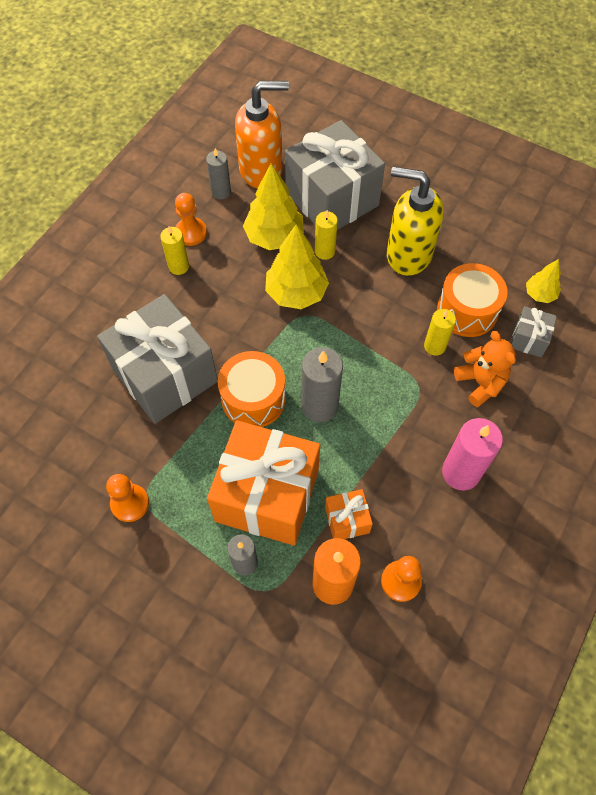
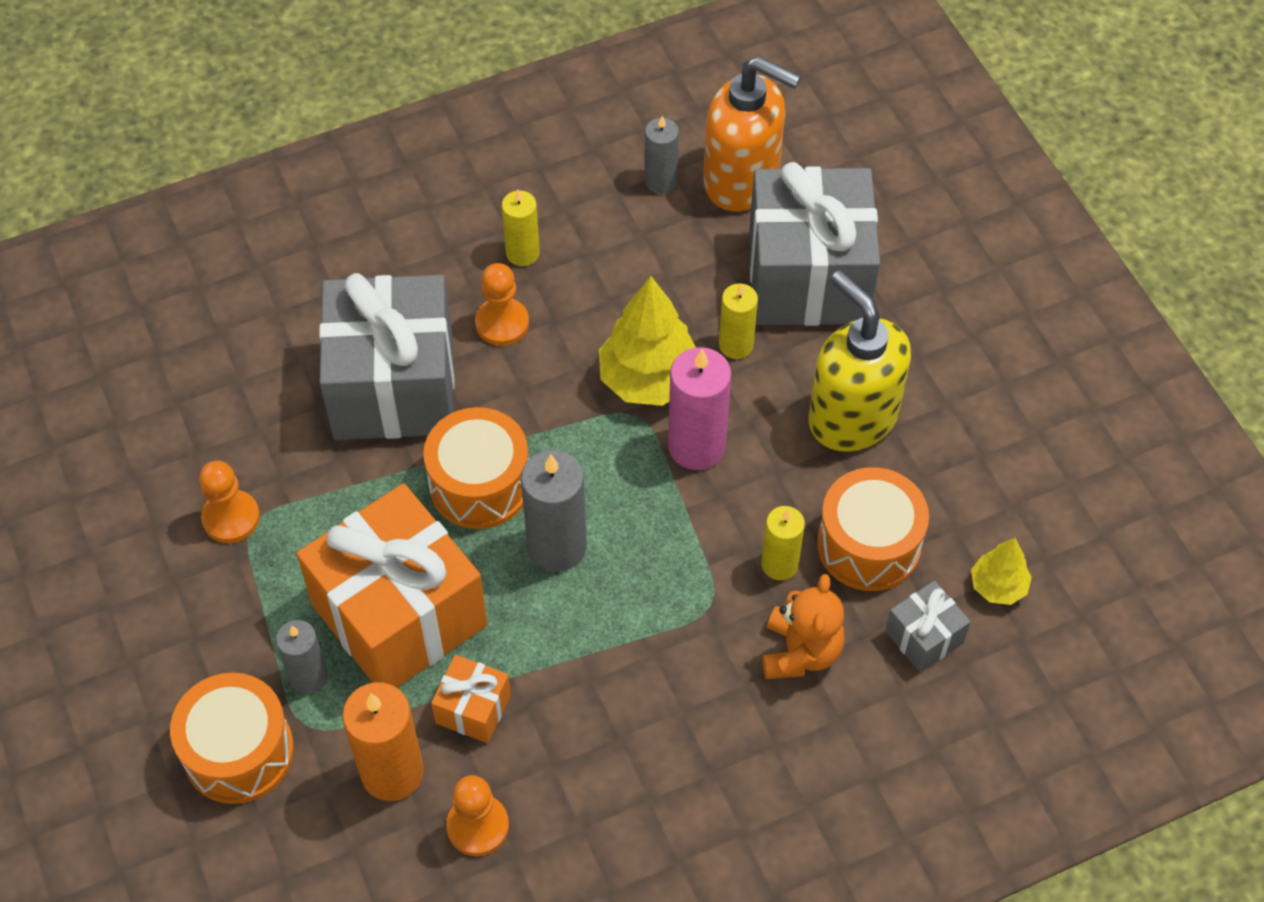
camera: 35 degrees right, 5 degrees down
orange pawn [175,193,207,246] -> orange pawn moved to [475,263,529,346]
yellow tree [243,163,304,250] -> none
pink candle [442,418,503,490] -> pink candle moved to [668,347,731,470]
none -> orange drum [170,673,294,804]

